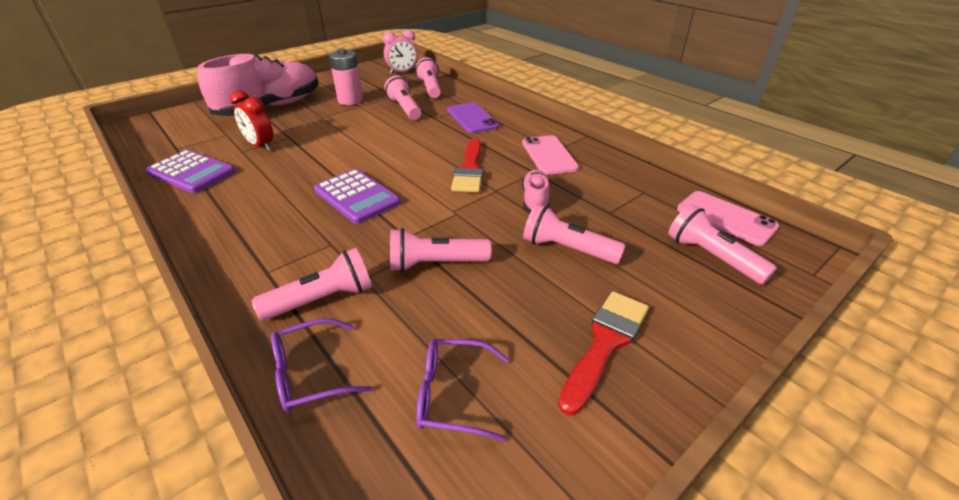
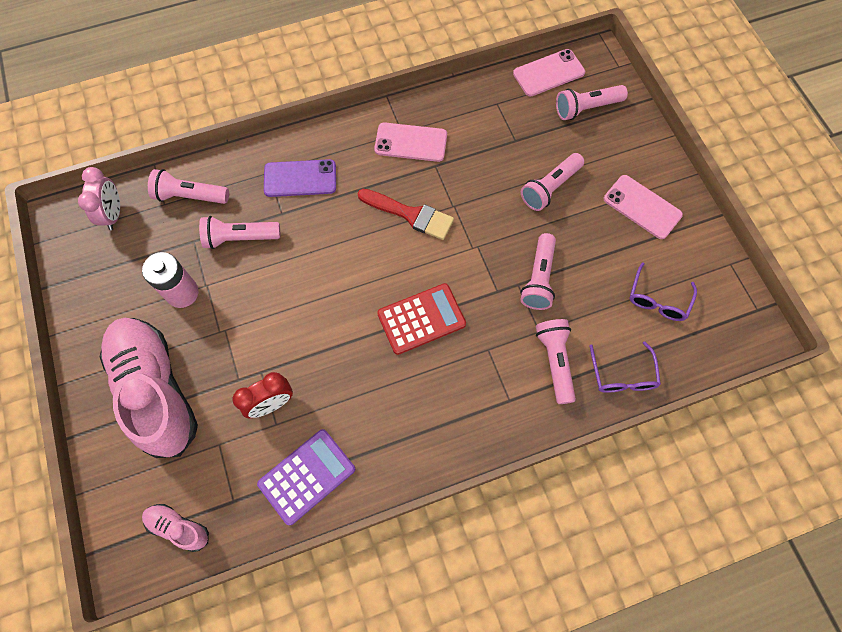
camera: 70 degrees left, 30 degrees up
purple calculator [314,169,400,224] -> red calculator [377,283,466,355]
pink shoe [522,170,550,212] -> pink shoe moved to [142,504,209,552]
red brush [558,291,649,415] -> pink phone [604,175,683,239]

